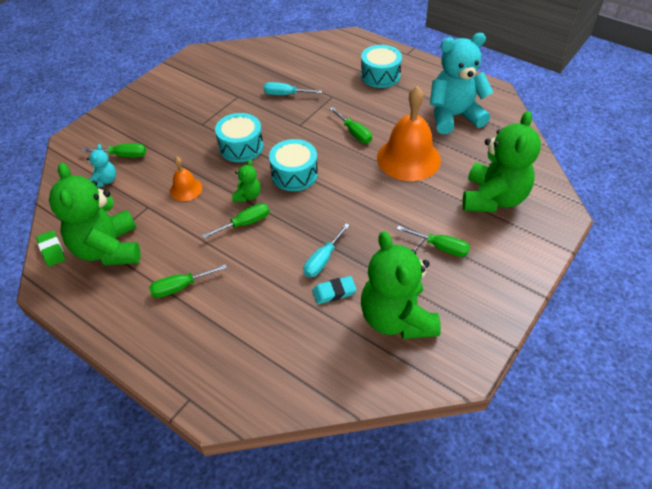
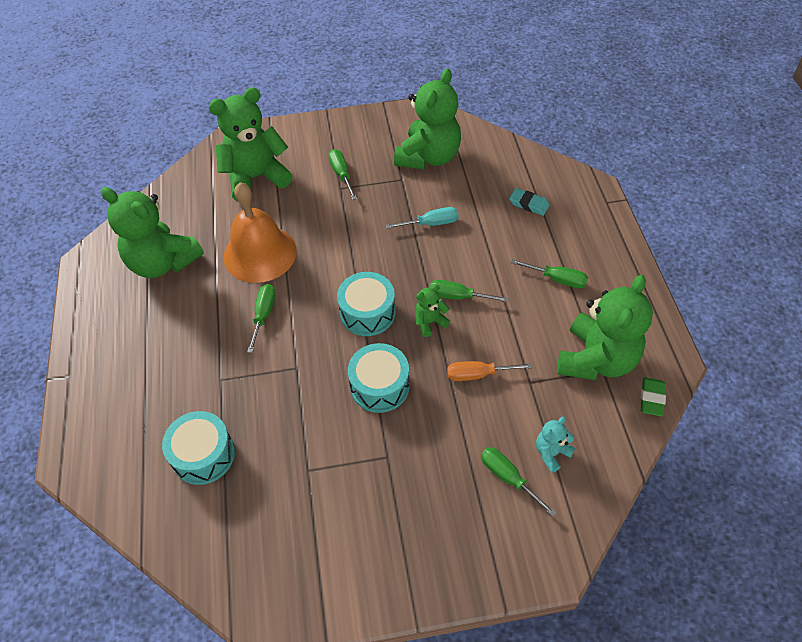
camera: 135 degrees left, 5 degrees up
orange bell [170,157,202,201] -> orange screwdriver [447,361,533,381]
turquoise screwdriver [263,82,322,95] -> none
turquoise eraser [312,276,357,304] -> turquoise eraser moved to [509,188,549,216]
turquoise drum [361,45,402,88] -> turquoise drum moved to [162,411,235,485]
turquoise teddy bear [430,33,493,134] -> green teddy bear [101,187,204,278]

